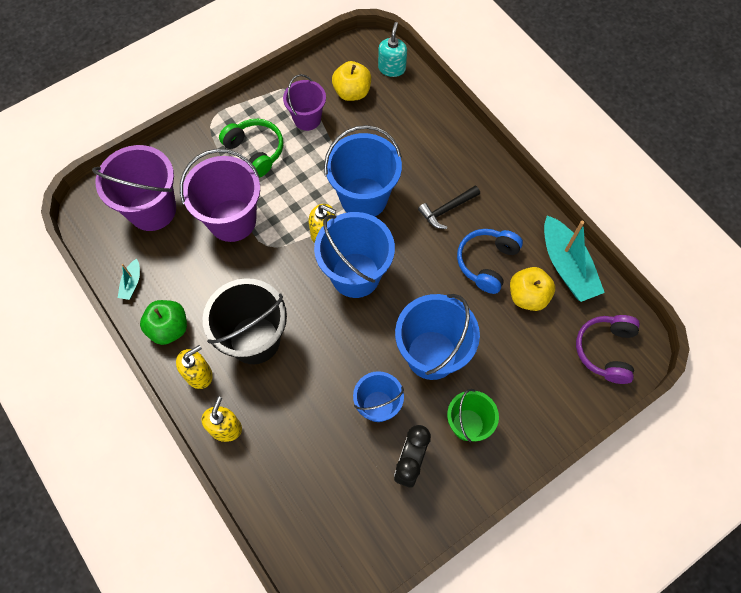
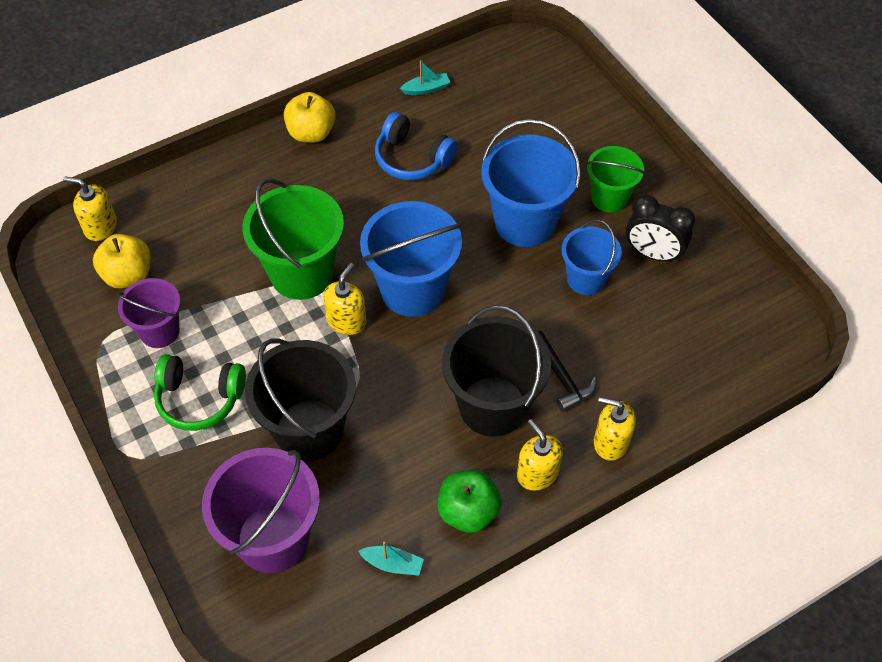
camera: 85 degrees left, 10 degrees down
purple bucket [180,149,260,242] -> black bucket [245,338,356,461]
green headphones [219,119,283,178] -> green headphones turned 135 degrees counterclockwise [154,354,246,431]
blue bucket [324,125,402,217] -> green bucket [243,178,344,300]
turquoise soap dispenser [378,22,407,77] -> yellow soap dispenser [63,176,117,241]
black hammer [418,186,480,229] -> black hammer moved to [537,331,597,412]
yellow apple [510,267,555,311] -> yellow apple moved to [284,92,336,143]
turquoise boat [544,215,605,302] -> turquoise boat [400,60,450,95], size x0.46
purple headphones [576,315,640,384] -> none

